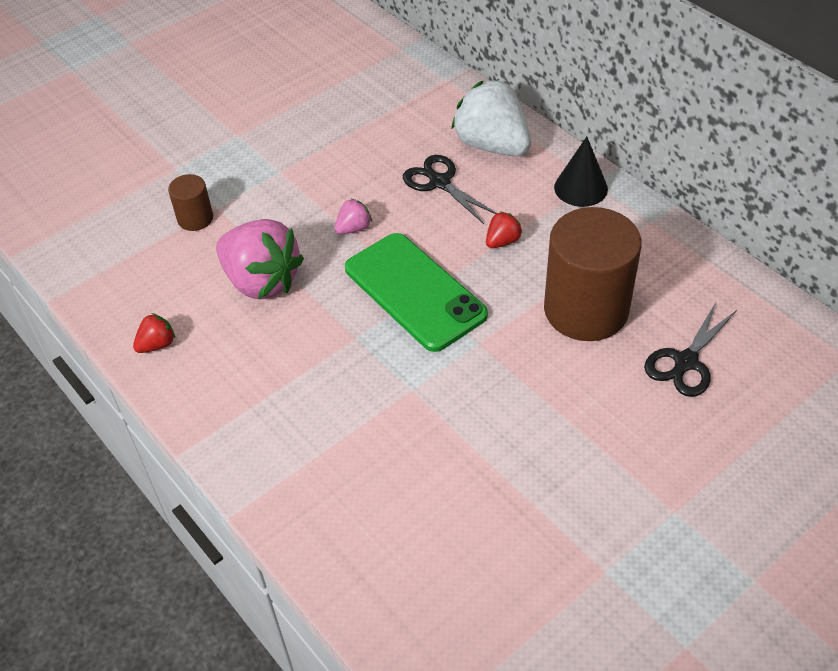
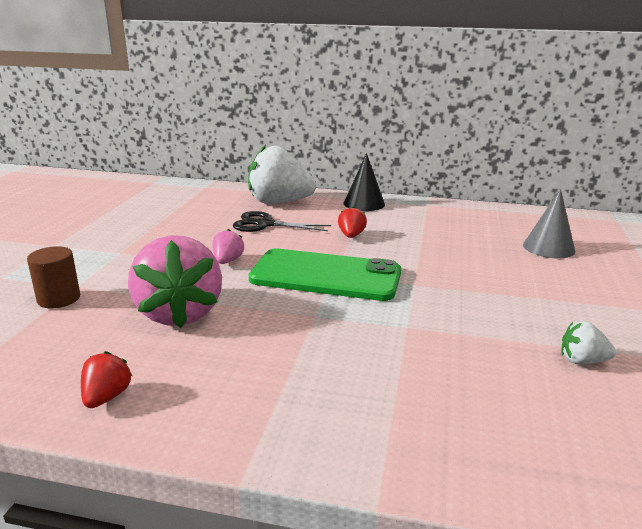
camera: 40 degrees left, 25 degrees down
pink strawberry [216,219,304,299] -> pink strawberry turned 75 degrees clockwise [128,235,222,328]
brown cylinder [544,207,642,341] -> none
black scissors [644,302,737,397] -> grey cone [523,189,575,258]
none -> white strawberry [561,321,616,365]

